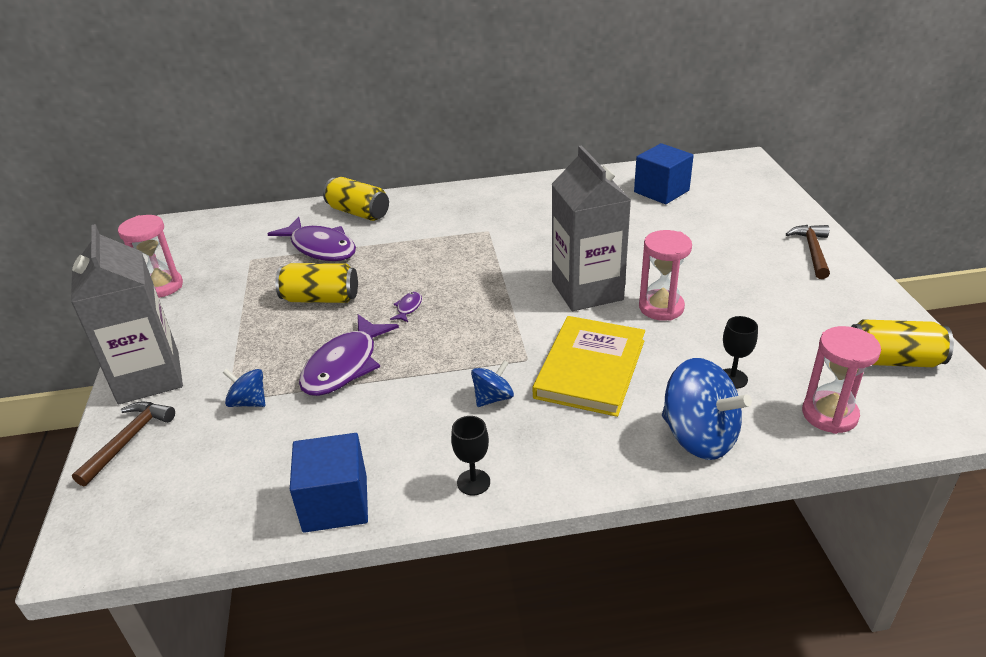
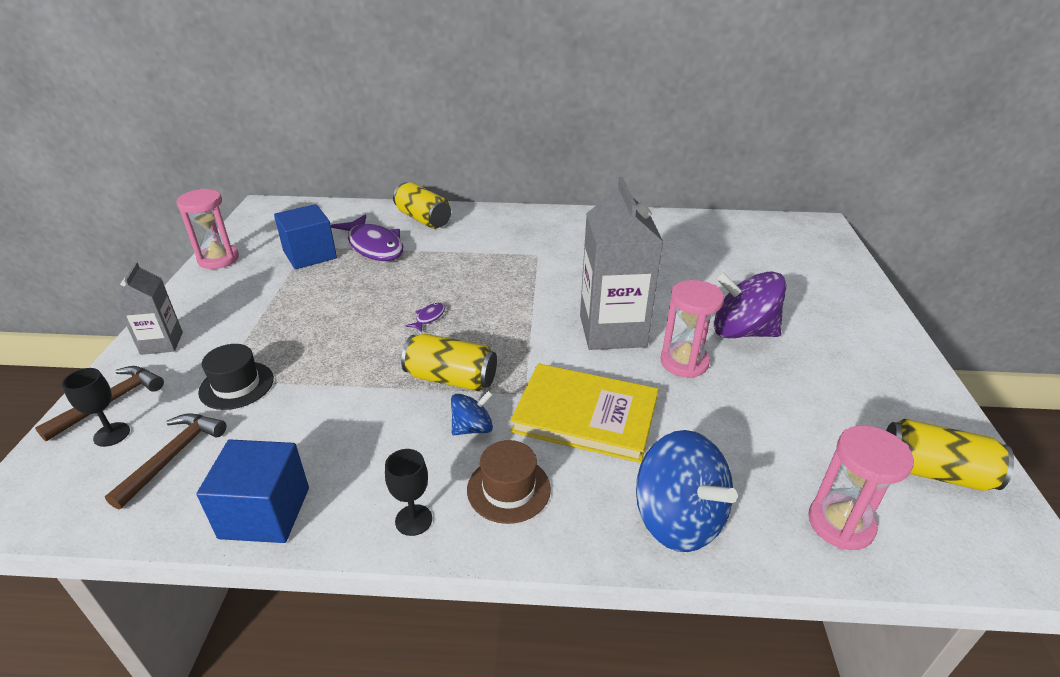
camera: 10 degrees right, 0 degrees up
grey carton [71,224,183,404] -> grey carton [115,262,183,355], size x0.54
blue spinning top [223,368,265,407] -> black hat [198,344,274,410]
yellow can [275,263,358,303] -> yellow can moved to [401,334,497,391]
purple fish [299,314,399,396] -> none
yellow book [533,316,645,417] -> yellow book turned 75 degrees clockwise [510,363,659,463]
blue cube [634,143,694,204] -> blue cube moved to [274,204,337,269]
black goblet [723,316,758,389] -> black goblet moved to [62,368,130,447]
brown hammer [786,225,830,279] -> brown hammer moved to [105,413,226,509]
none -> brown hat [467,440,551,524]
none -> purple spinning top [714,271,786,338]

